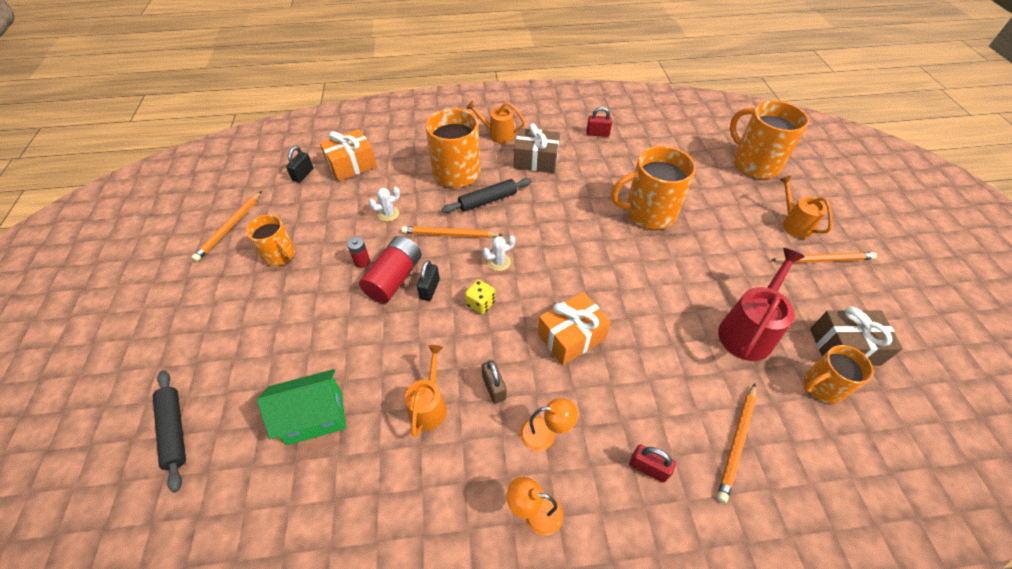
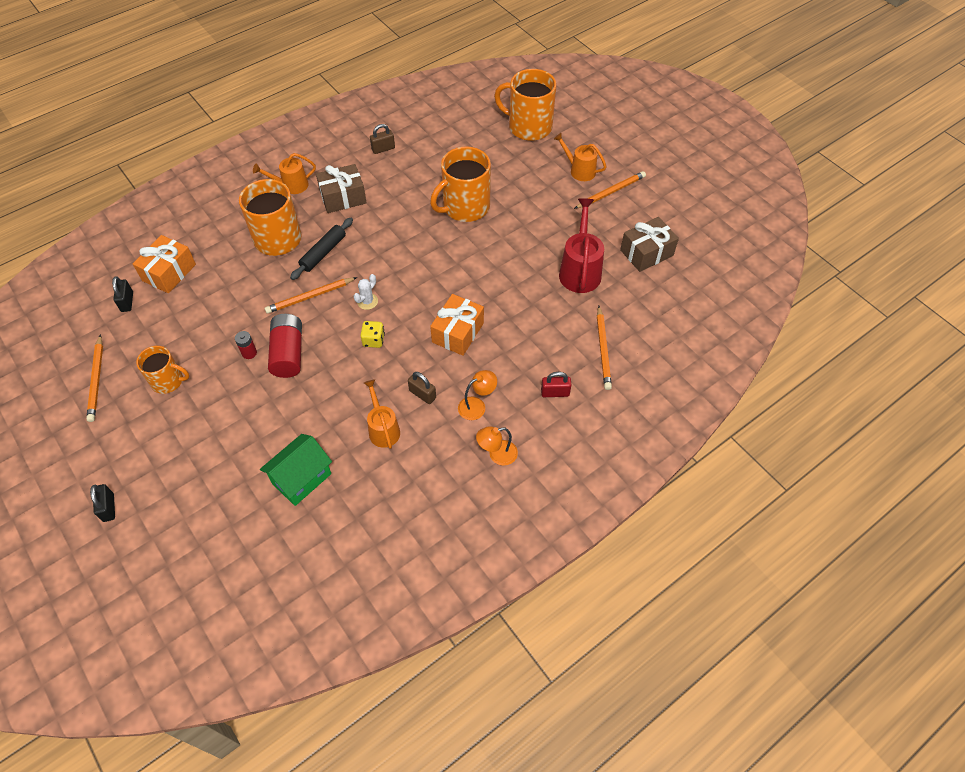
camera: 30 degrees left, 5 degrees up
black rolling pin [153,370,186,492] -> none
white cactus [369,187,400,221] -> none
black padlock [417,260,440,301] -> black padlock moved to [90,484,115,522]
red padlock [587,107,612,137] -> brown padlock [370,124,395,154]
orange mug [804,345,874,404] -> none

